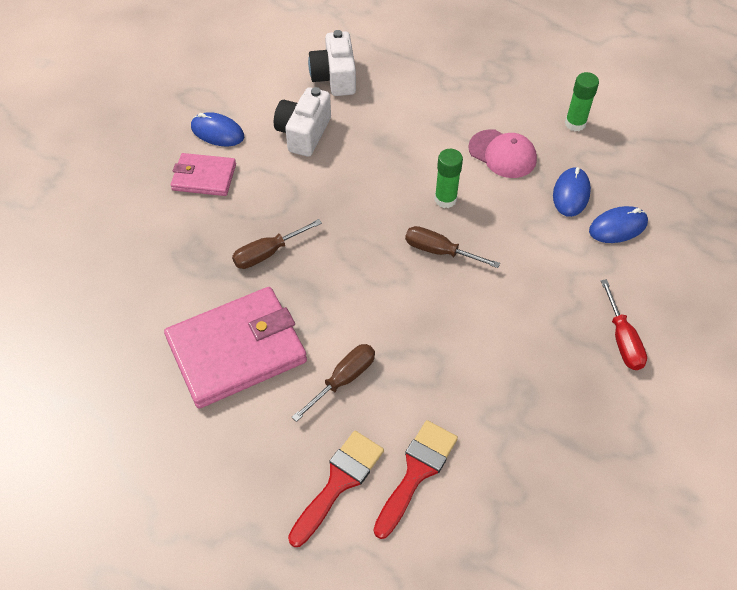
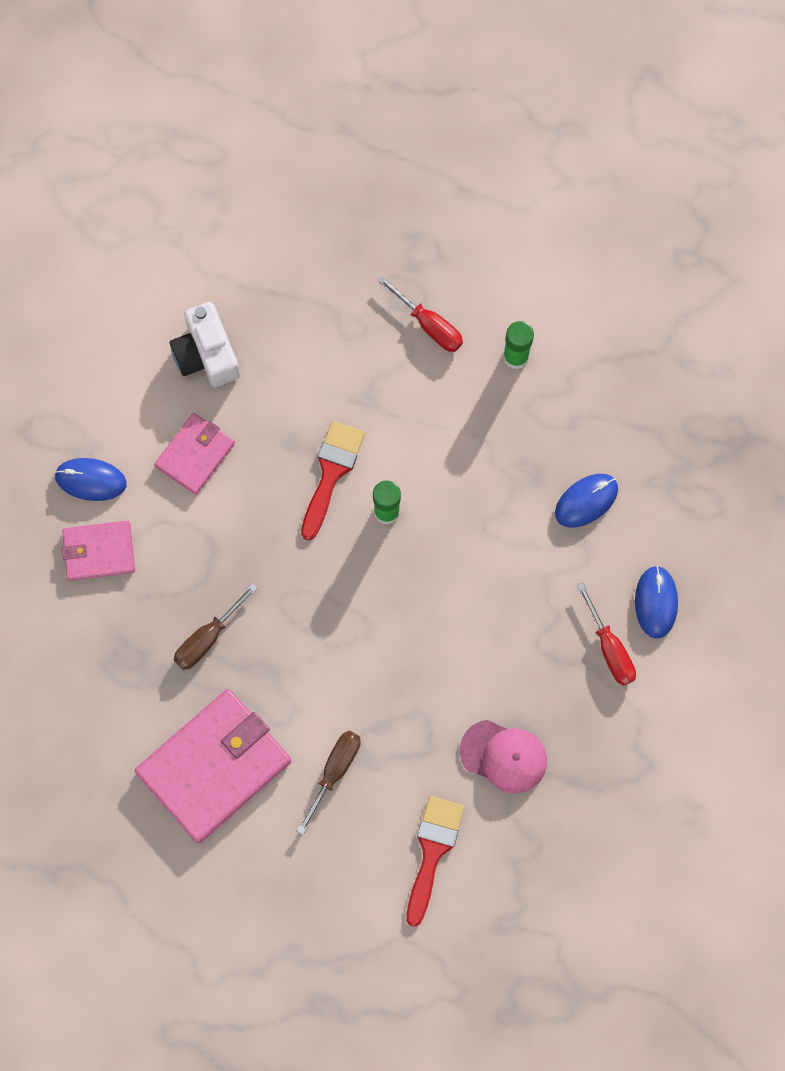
camera: 15 degrees left, 20 degrees up
white camera [274,87,331,157] -> pink wallet [154,413,235,495]
red brush [288,431,384,547] -> red brush moved to [301,421,365,541]
brown screwdriver [405,226,500,268] -> none
pink cap [468,129,537,178] -> pink cap moved to [460,720,547,793]
blue mouse [553,167,591,217] -> blue mouse moved to [635,565,678,639]
none -> red screwdriver [378,276,463,352]

